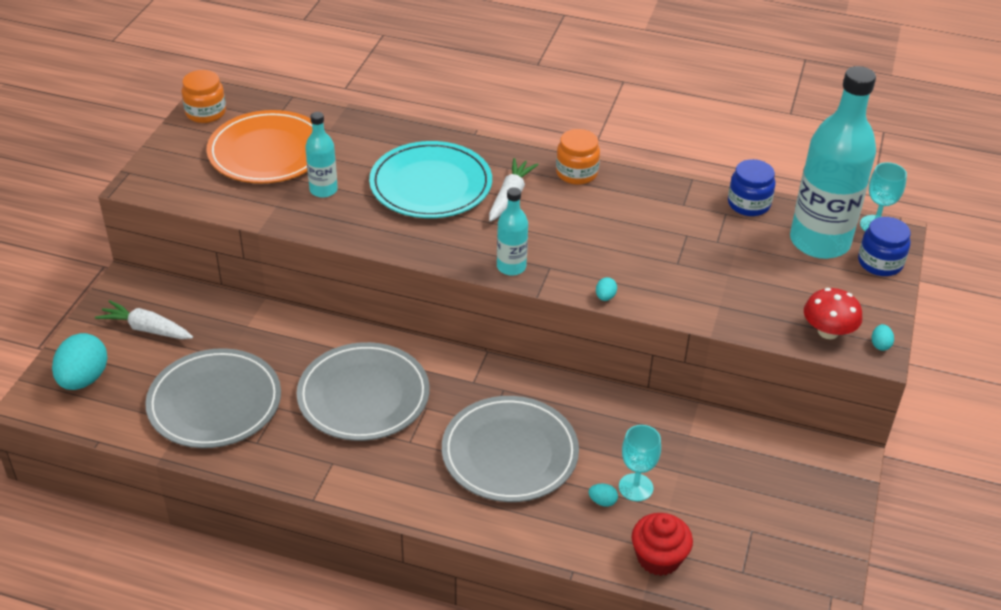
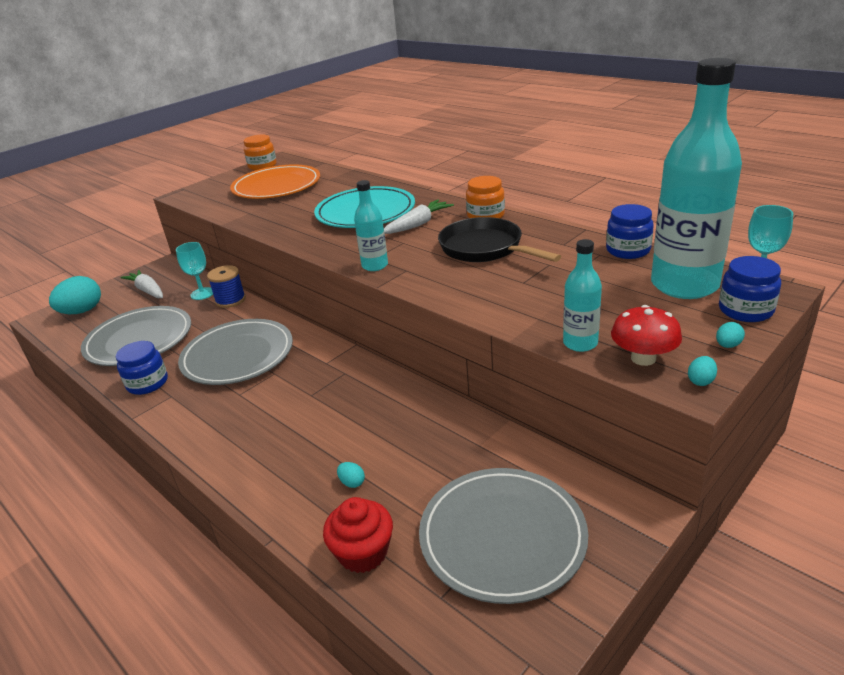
camera: 30 degrees right, 10 degrees down
turquoise bottle [305,112,338,198] -> turquoise bottle moved to [563,239,602,352]
grey plate [442,396,579,502] -> grey plate moved to [419,468,588,604]
turquoise egg [596,277,617,301] -> turquoise egg moved to [716,322,745,348]
turquoise goblet [619,425,661,501] -> turquoise goblet moved to [176,242,213,300]
none -> blue jar [116,341,168,395]
none -> blue spool [207,265,246,308]
none -> black pan [438,217,561,262]

